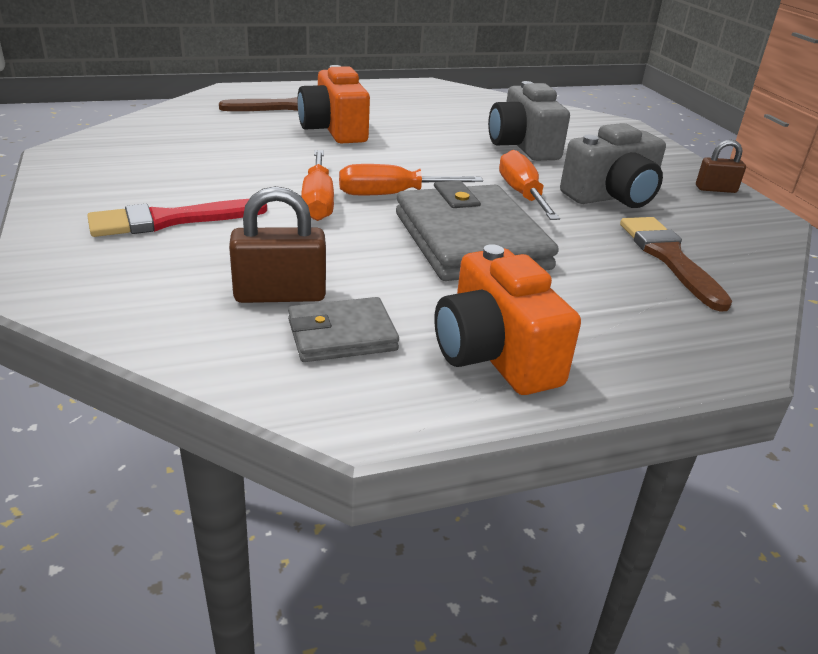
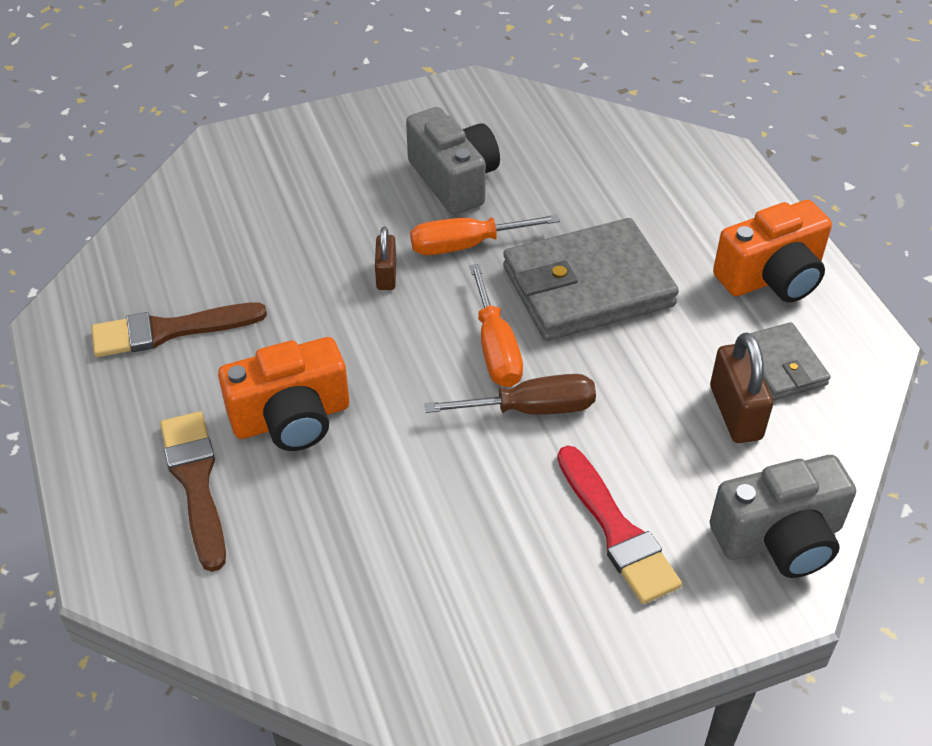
camera: 90 degrees left, 15 degrees up
orange screwdriver [301,150,334,221] -> brown screwdriver [425,374,596,415]
grey camera [488,81,570,161] -> grey camera moved to [710,455,856,578]
brown brush [620,217,732,312] -> brown brush moved to [91,303,267,357]
brown padlock [696,140,746,193] -> brown padlock moved to [375,227,396,290]

